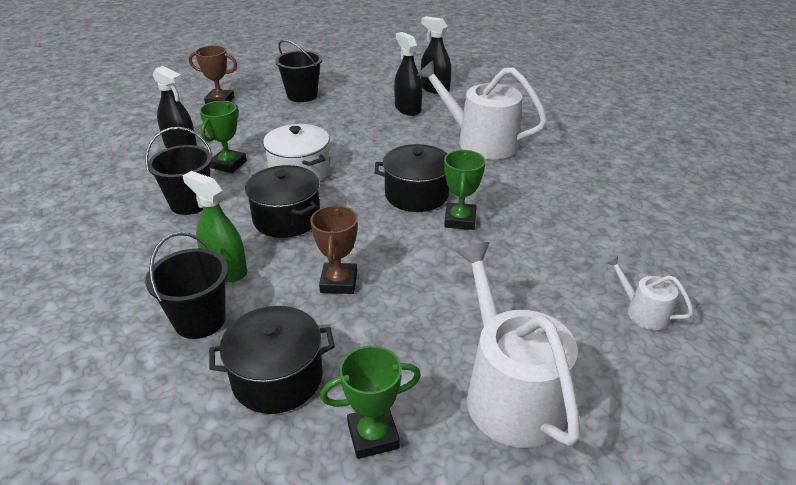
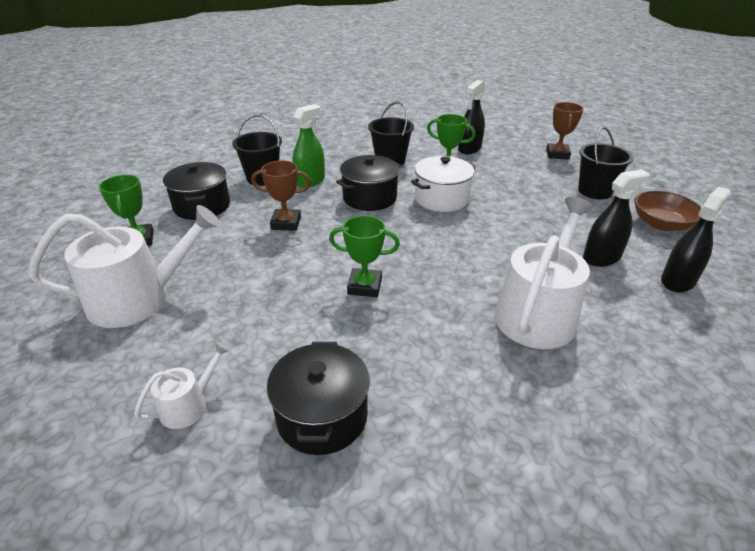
camera: 90 degrees right, 0 degrees up
black pot [375,144,449,212] -> black pot moved to [267,342,370,455]
none -> brown bowl [634,191,701,231]

